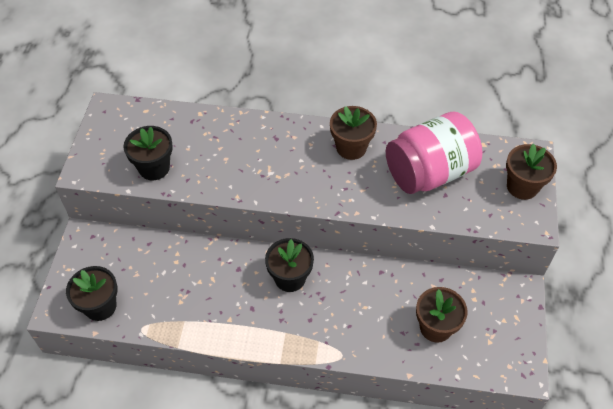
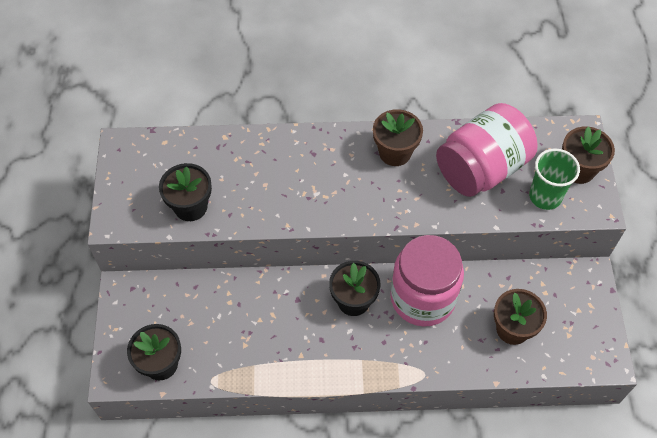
camera: 10 degrees left, 5 degrees up
none -> pink jar [390,235,464,327]
none -> green cup [529,148,580,210]

